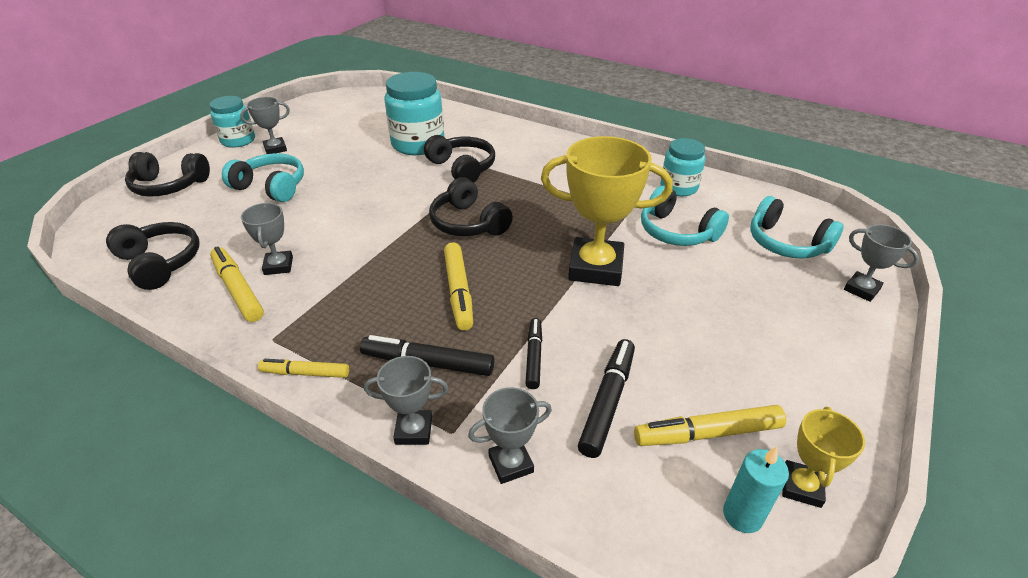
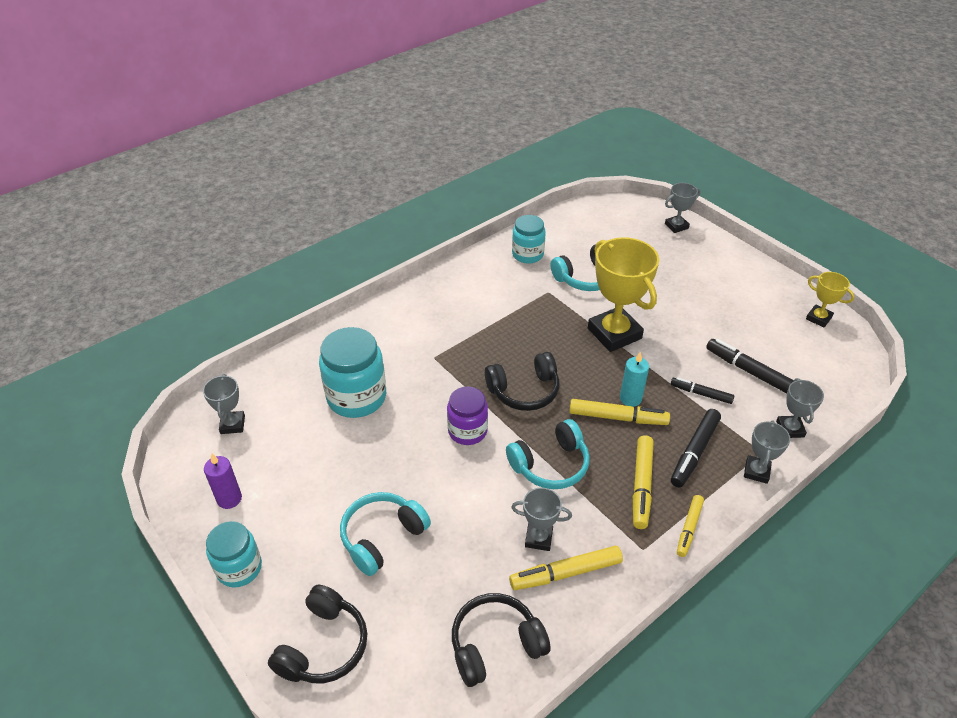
camera: 70 degrees left, 5 degrees up
grey trophy [240,97,290,154] -> grey trophy moved to [203,374,245,434]
black headphones [424,135,495,183] -> none
yellow trophy [541,136,672,286] -> yellow trophy turned 60 degrees counterclockwise [588,237,659,352]
yellow marker [634,405,786,446] -> yellow marker moved to [633,435,654,529]
turquoise candle [723,446,789,533] -> turquoise candle moved to [620,351,649,407]
turquoise headphones [750,196,844,259] -> turquoise headphones moved to [506,419,590,489]
none -> purple candle [204,454,242,509]
none -> purple jar [447,386,488,445]

